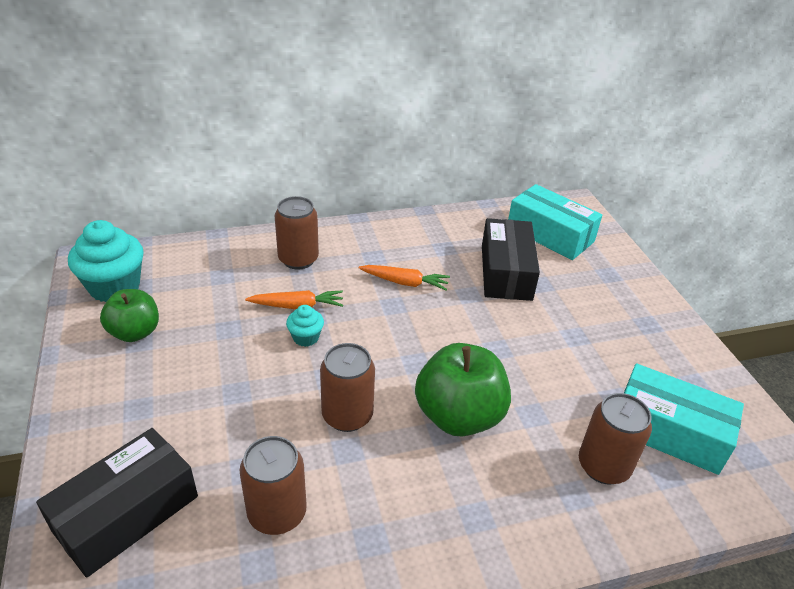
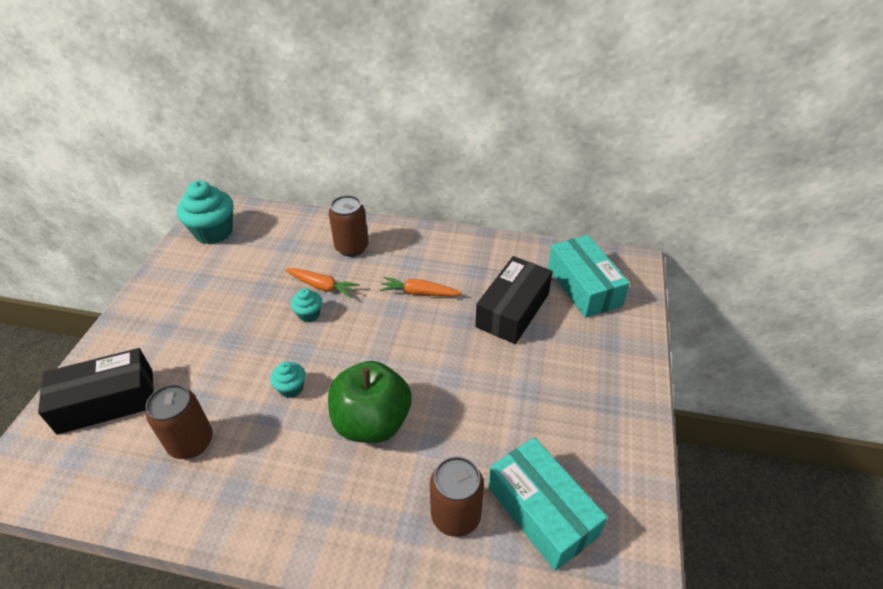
camera: 30 degrees right, 5 degrees up
green apple [100,289,159,342] -> none
brown can [320,343,375,432] -> turquoise cupcake [270,361,305,398]
orange carrot [359,265,450,290] -> orange carrot turned 150 degrees clockwise [380,277,462,296]

